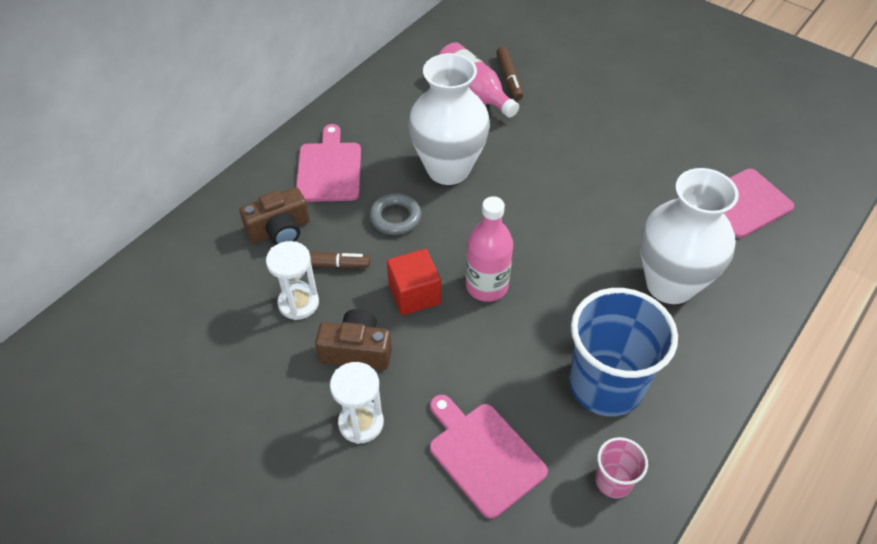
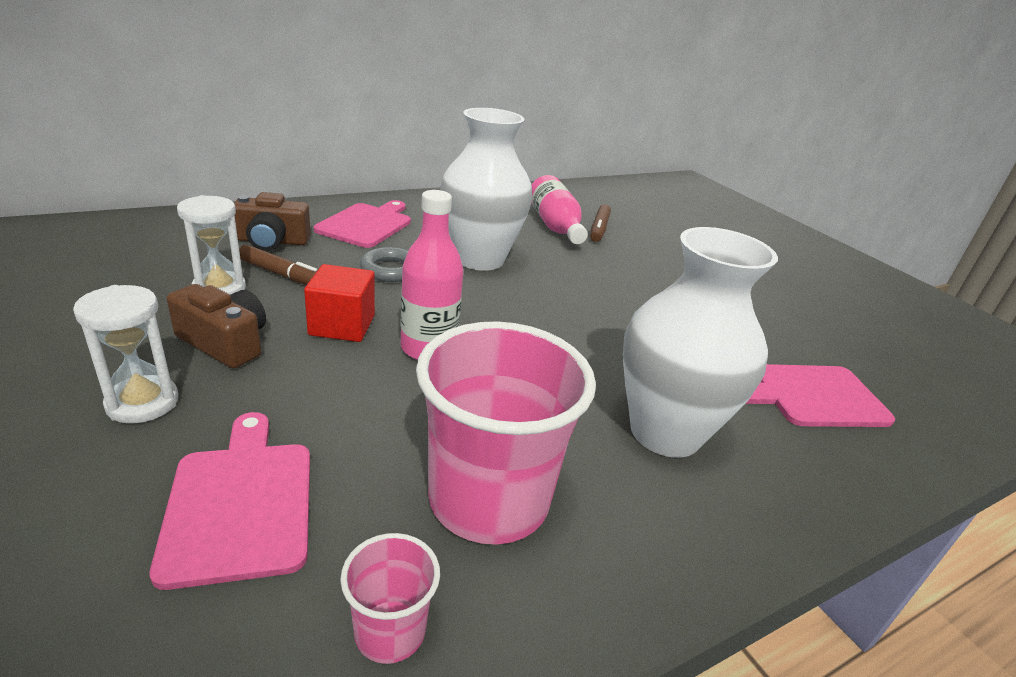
camera: 20 degrees right, 20 degrees down
blue cup [569,288,678,417] -> pink cup [416,321,596,545]

